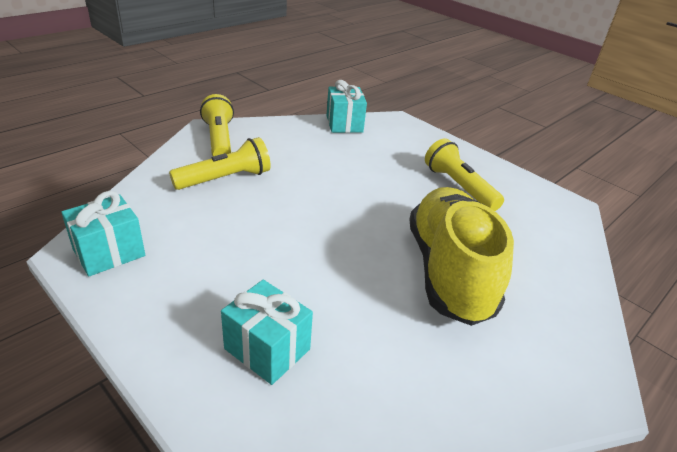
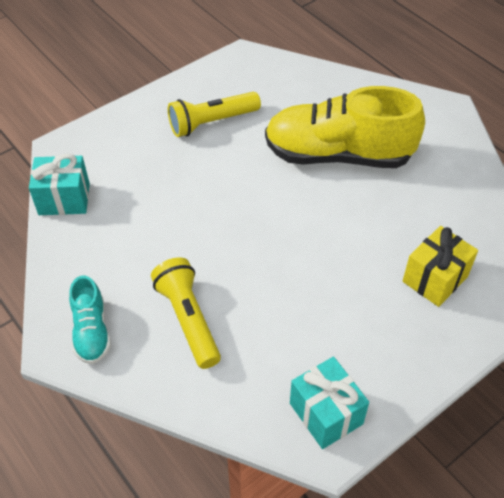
camera: 80 degrees left, 15 degrees up
yellow flashlight [200,94,234,156] -> turquoise shoe [69,276,111,364]
turquoise gift [221,280,313,385] -> yellow gift [403,226,478,307]

